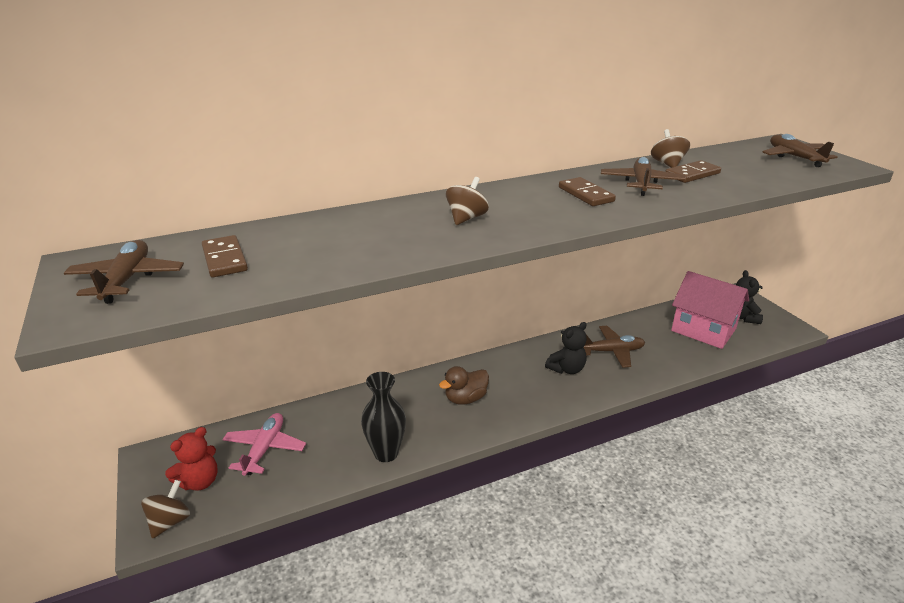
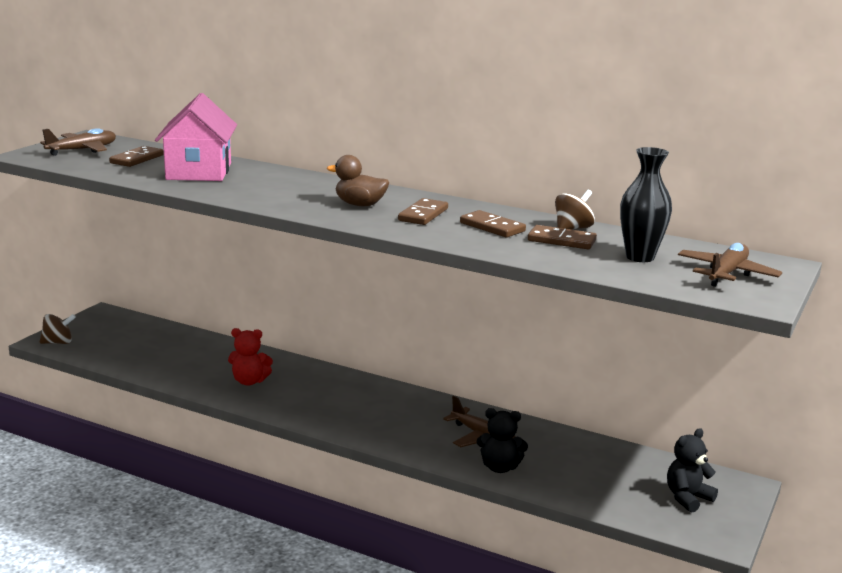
camera: 50 degrees right, 10 degrees down
red teddy bear [165,427,217,490] -> red teddy bear moved to [228,328,273,386]
pink plane [222,413,306,476] -> none
black vase [361,372,406,462] -> black vase moved to [620,147,672,262]
brown duck [439,366,489,405] -> brown duck moved to [327,155,389,206]
brown spinning top [446,177,489,225] -> none
black teddy bear [545,322,587,374] -> black teddy bear moved to [477,408,528,473]
brown plane [601,157,686,196] -> brown domino [460,210,526,238]
pink house [671,271,749,349] -> pink house moved to [155,93,237,181]

